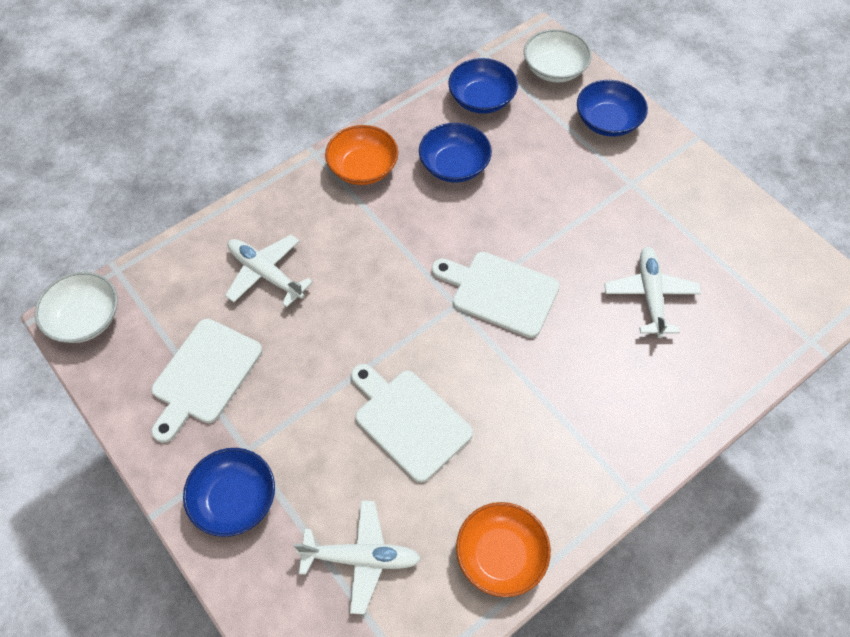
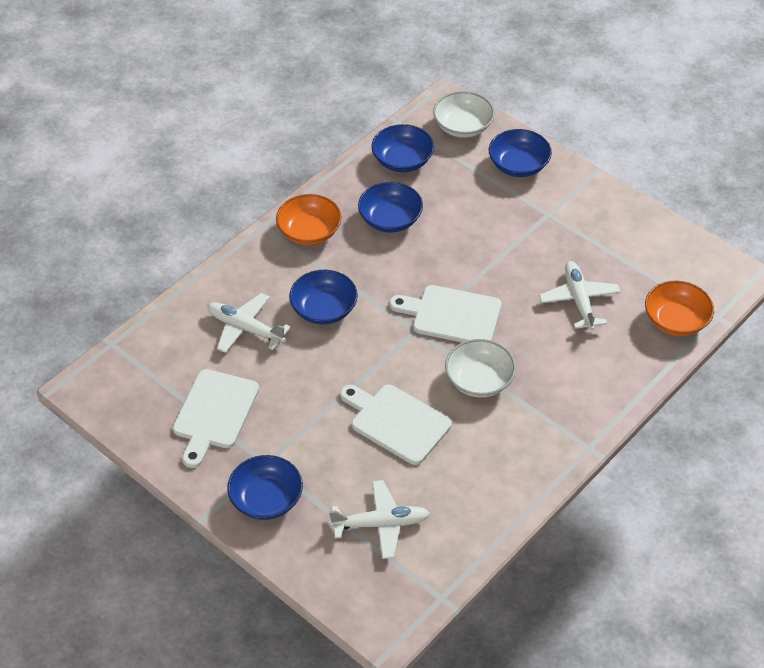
camera: 10 degrees left, 10 degrees down
white bowl [35,272,118,343] -> white bowl moved to [445,339,516,397]
orange bowl [456,502,551,597] -> orange bowl moved to [645,281,714,336]
none -> blue bowl [289,270,358,325]

